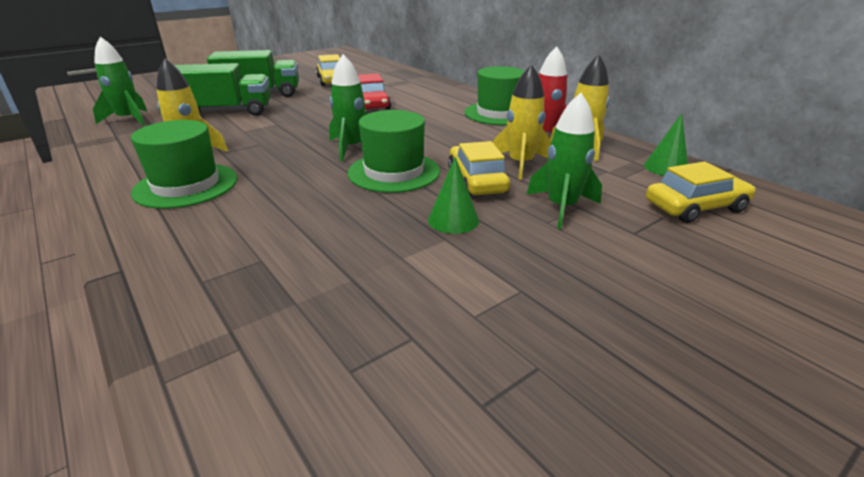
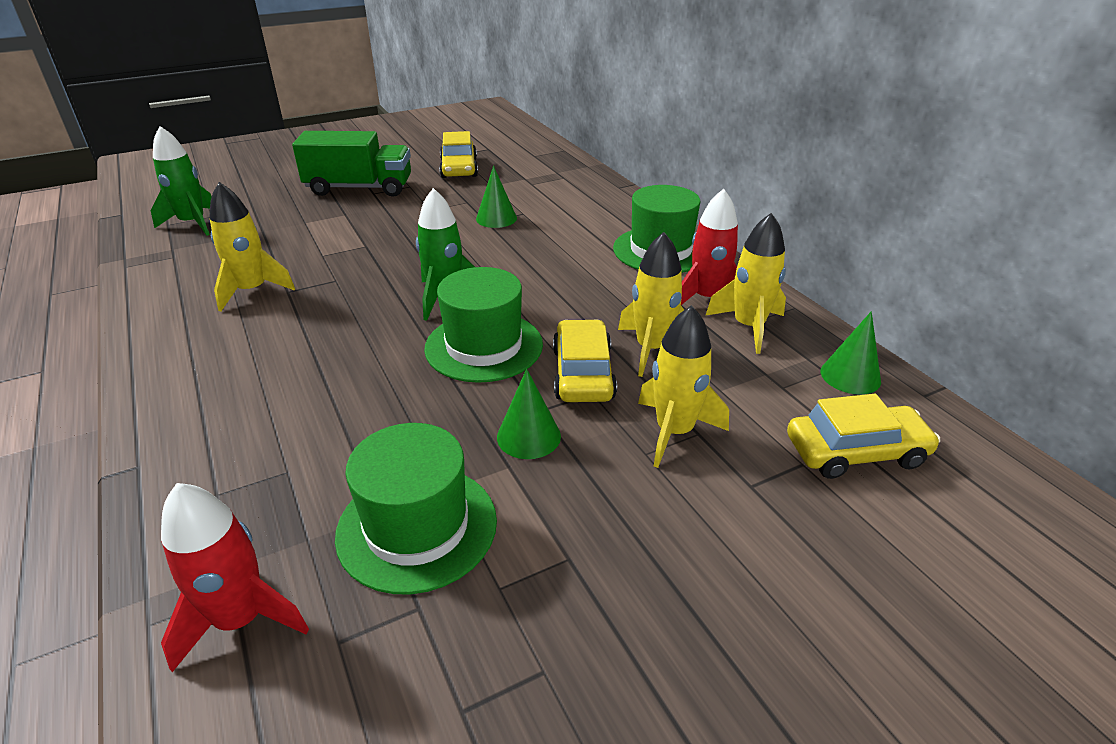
camera: 10 degrees right, 5 degrees up
green hat [131,120,237,209] -> green hat moved to [335,423,497,595]
green truck [175,63,270,116] -> none
red car [358,73,391,109] -> green cone [476,166,517,228]
green rocket [527,93,602,229] -> yellow rocket [638,305,729,468]
none -> red rocket [161,483,309,672]

